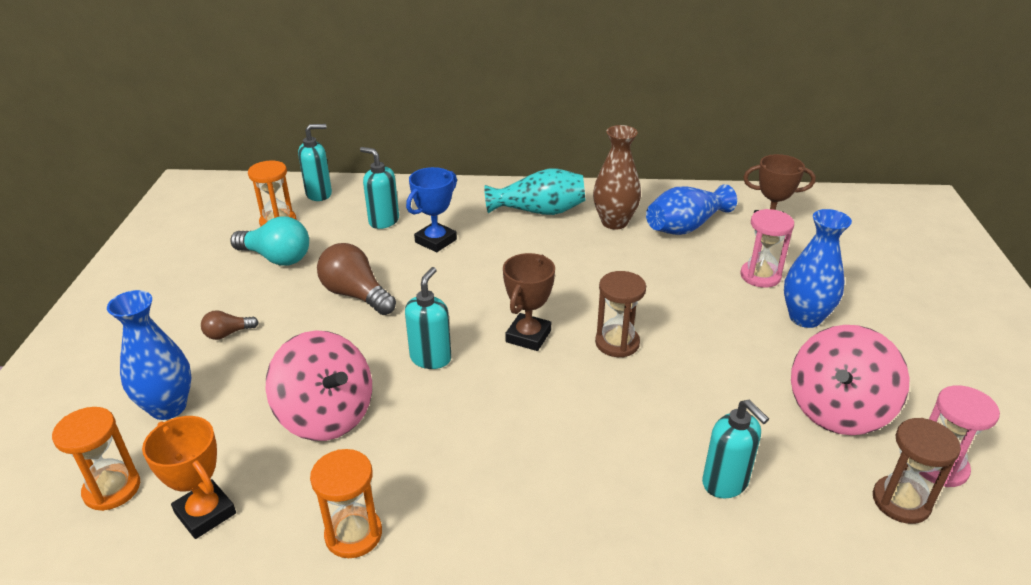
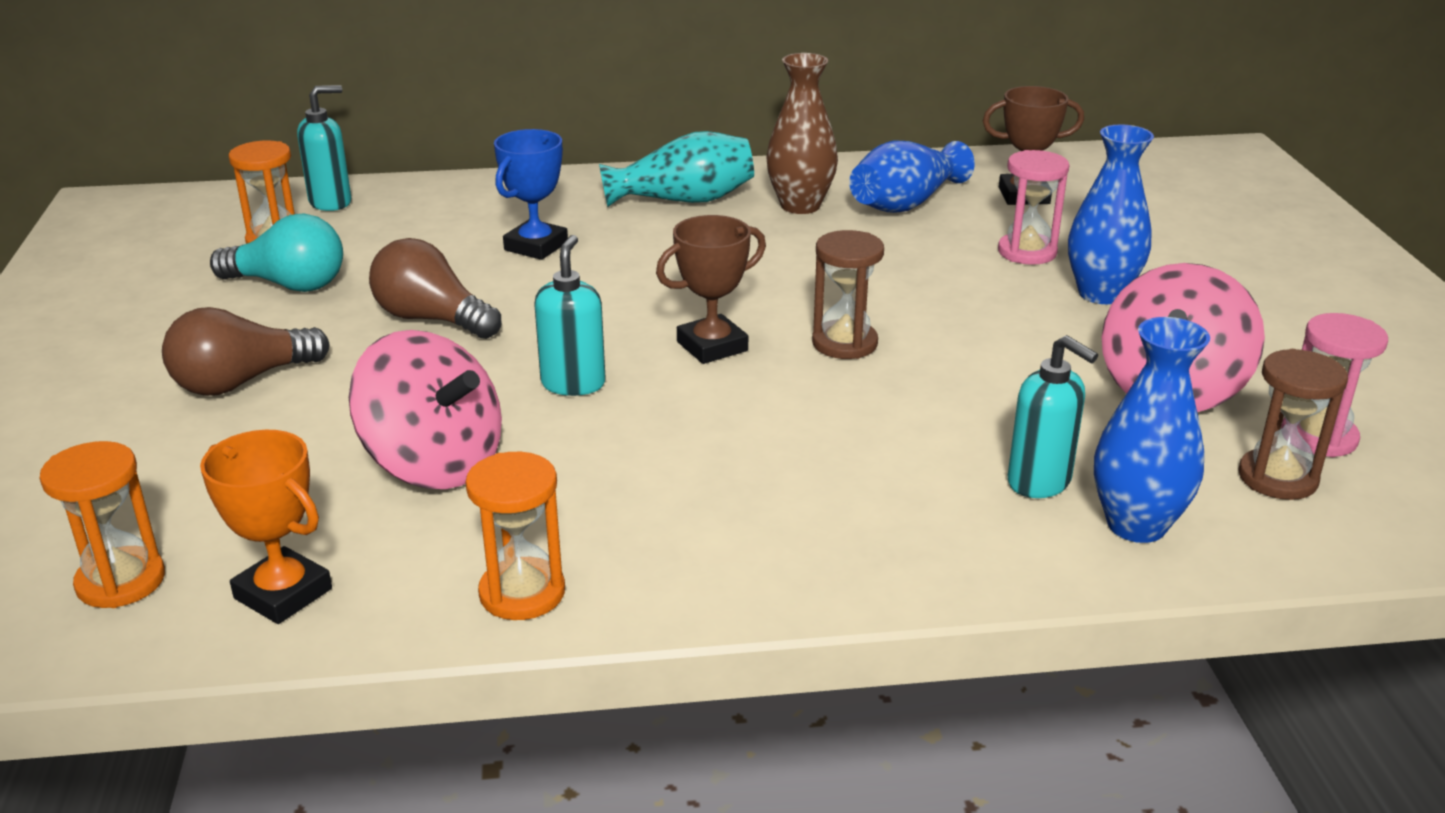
camera: 10 degrees left, 5 degrees down
blue vase [107,290,191,420] -> blue vase moved to [1094,317,1210,543]
brown light bulb [201,310,259,340] -> brown light bulb [162,307,329,396], size x1.89
turquoise soap dispenser [360,147,399,229] -> none
brown trophy [503,253,555,351] -> brown trophy turned 45 degrees clockwise [656,215,766,364]

